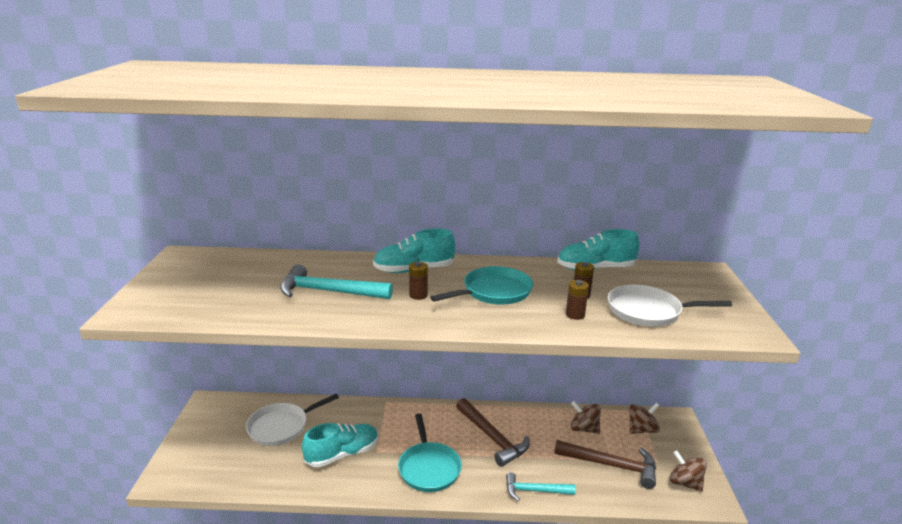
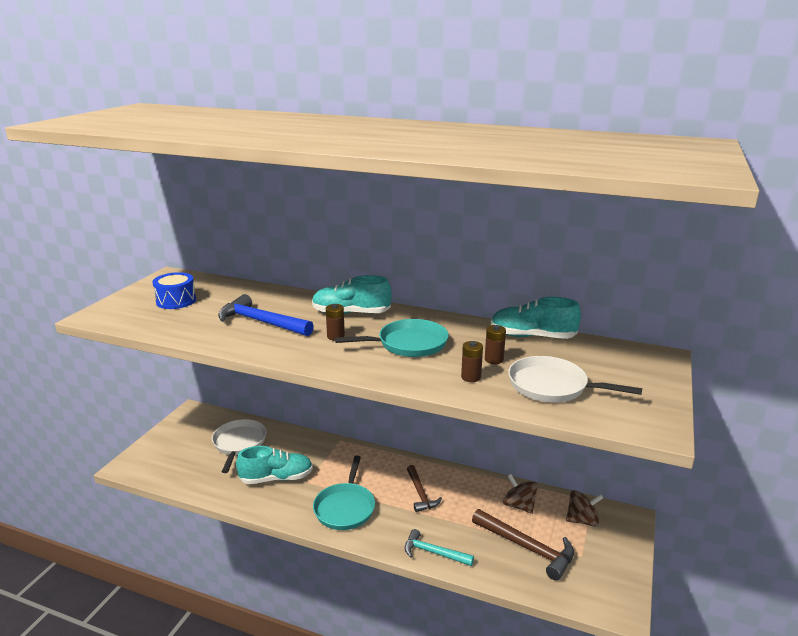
camera: 20 degrees right, 0 degrees up
white pan [246,394,339,446] -> white pan turned 105 degrees clockwise [212,419,267,473]
turquoise hammer [280,265,393,299] -> blue hammer [218,294,314,336]
brown hammer [456,398,530,467] -> brown hammer [407,465,442,512], size x0.65
brown spinning top [670,450,707,492] -> none
none -> blue drum [152,272,196,309]

